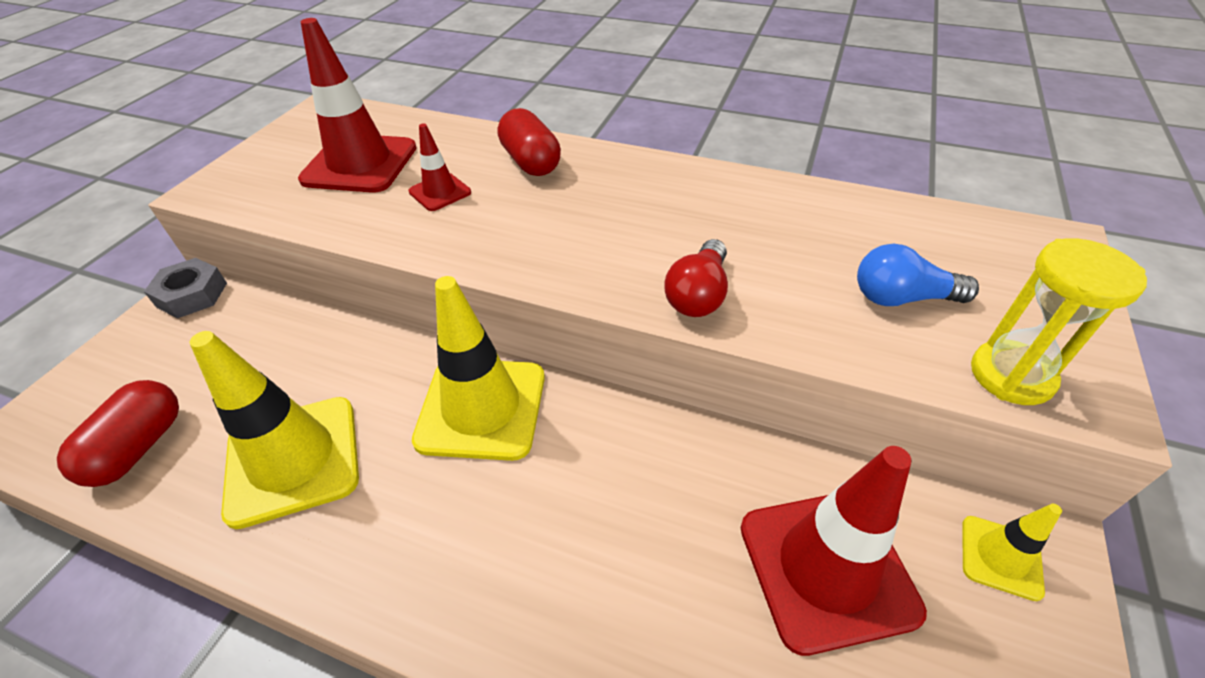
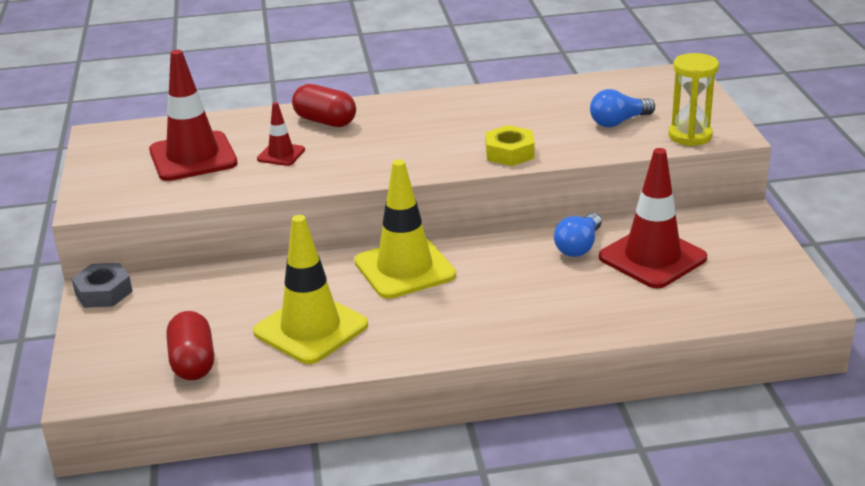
camera: 30 degrees left, 15 degrees down
red light bulb [665,239,728,317] -> yellow nut [485,125,535,166]
yellow traffic cone [962,504,1062,601] -> none
none -> blue light bulb [554,213,602,257]

